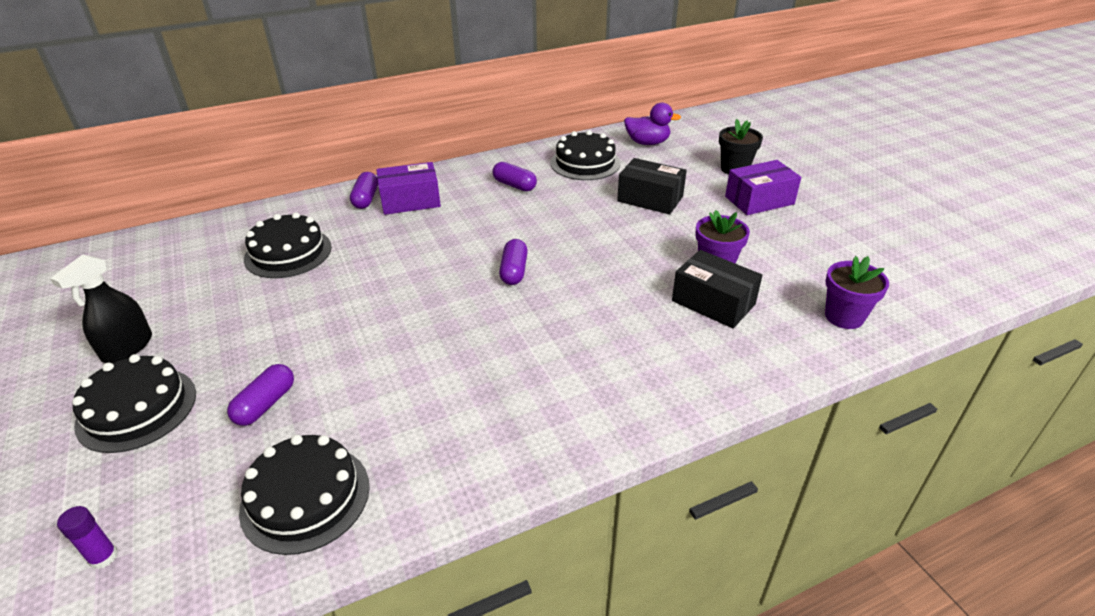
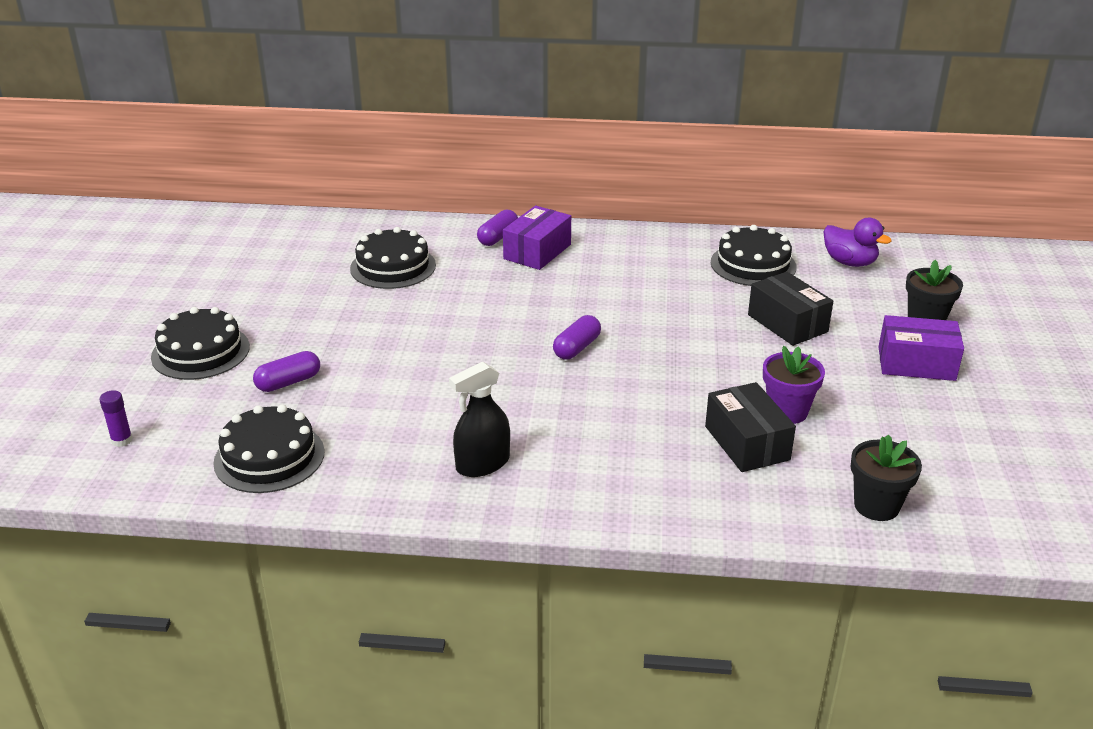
camera: 30 degrees right, 5 degrees down
black spray bottle [50,255,152,363] -> black spray bottle moved to [449,362,510,477]
purple box [376,162,441,215] -> purple box turned 75 degrees counterclockwise [503,206,571,270]
purple capsule [493,162,537,191] -> none
purple flower pot [825,256,889,329] -> black flower pot [851,435,922,521]

